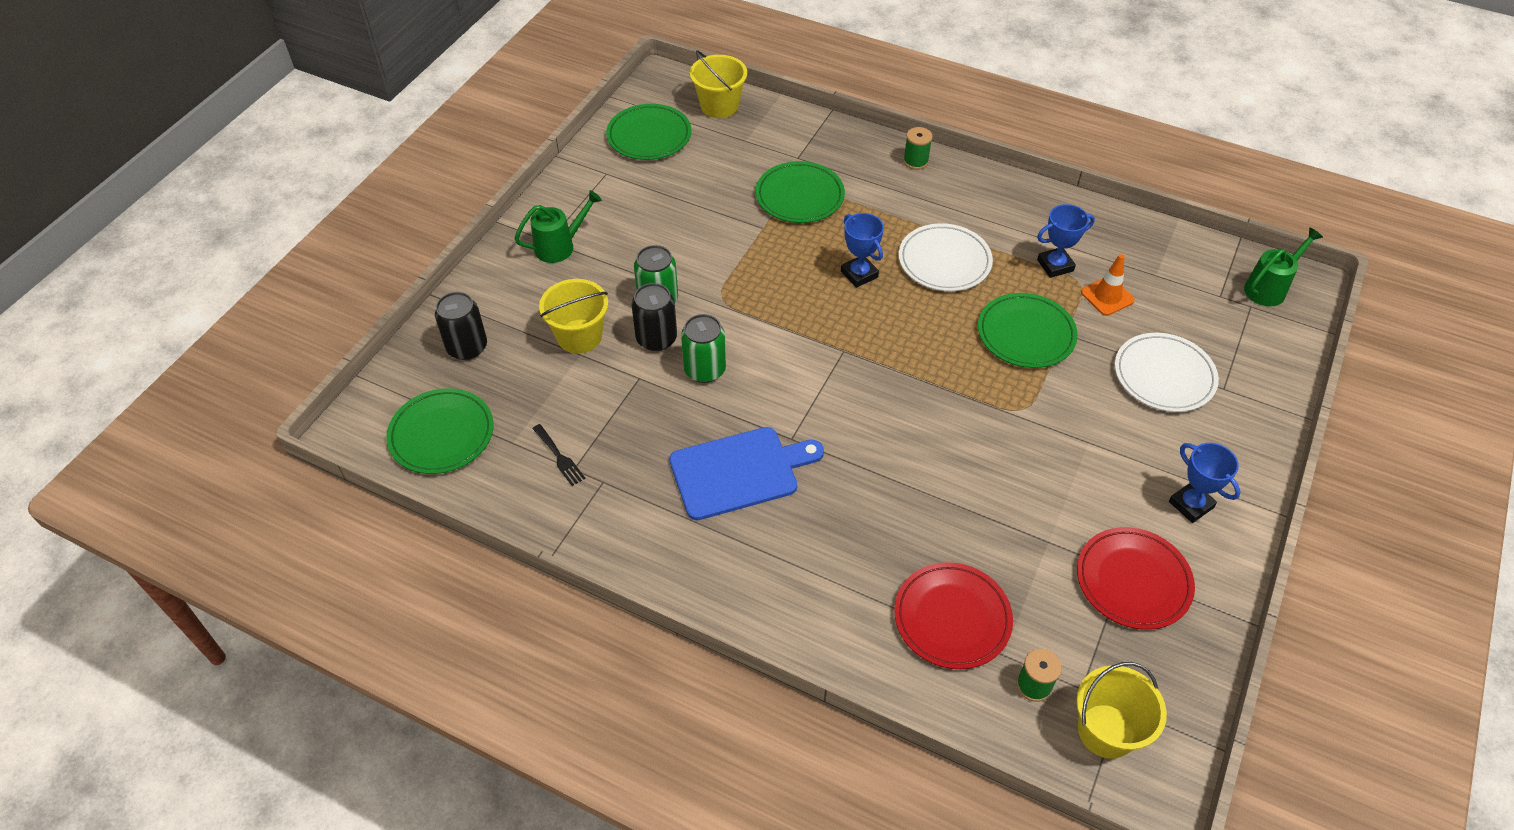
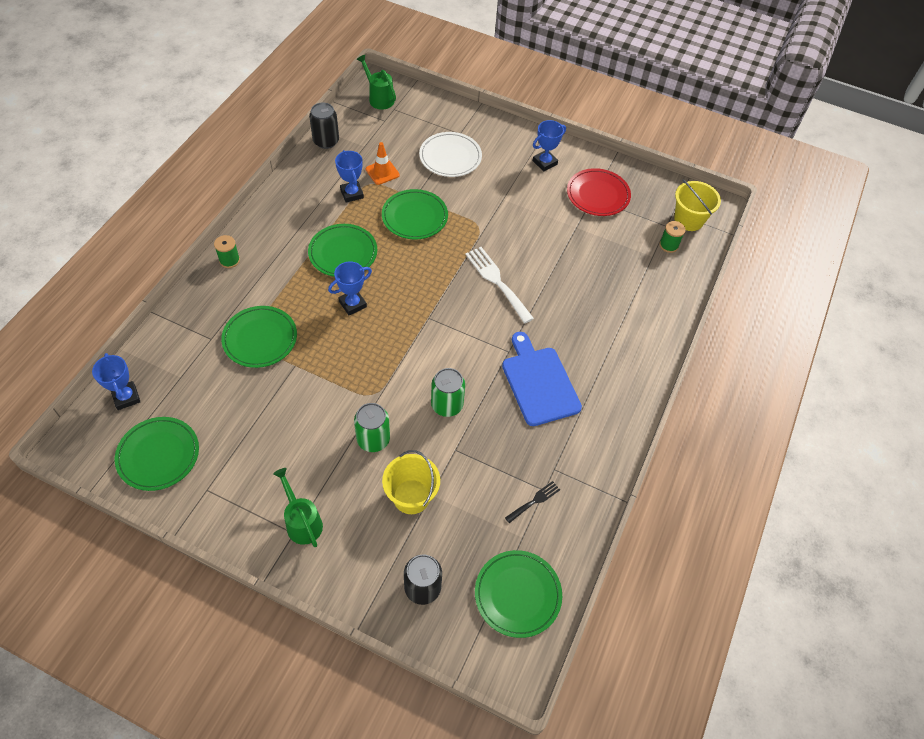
camera: 95 degrees left, 5 degrees up
black can [632,283,677,351] -> black can moved to [309,102,339,149]
yellow bucket [690,50,747,118] -> blue trophy [92,353,140,410]
red plate [894,562,1013,669] -> none
white plate [899,223,993,291] -> green plate [308,224,377,277]
none -> white fork [465,247,534,323]

